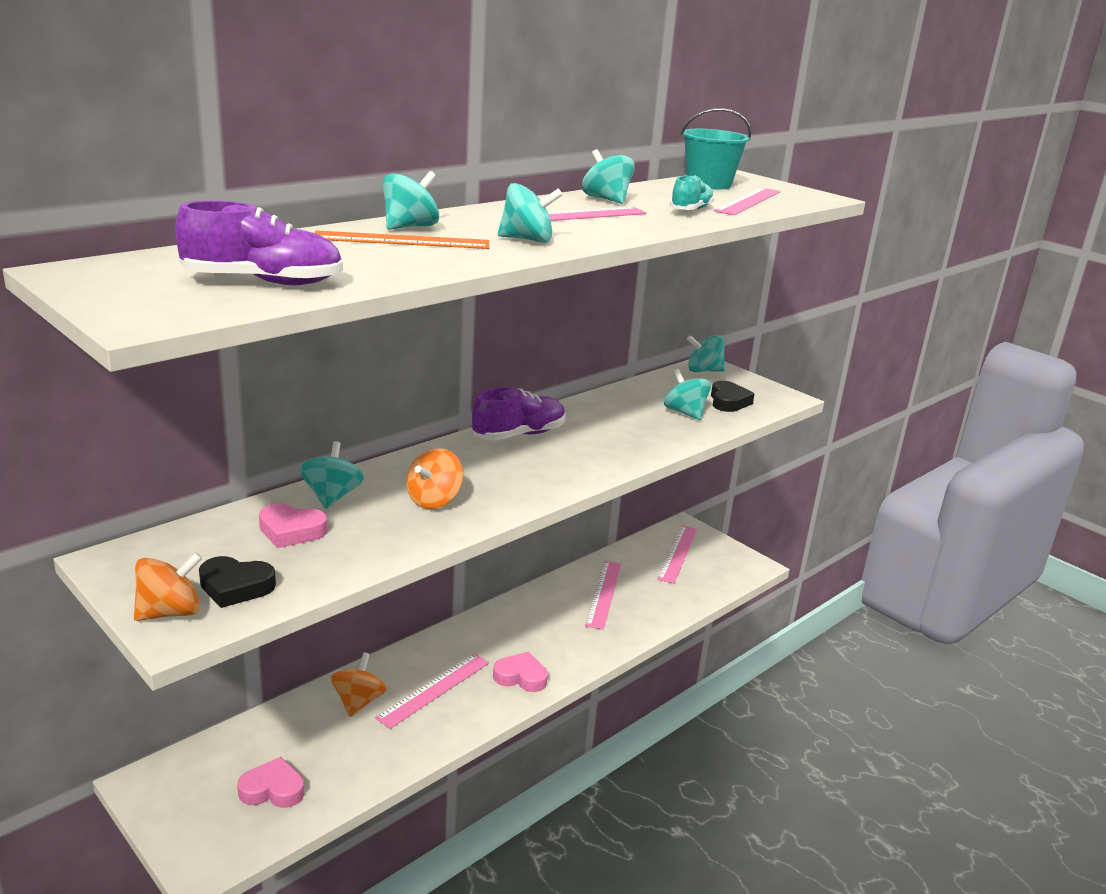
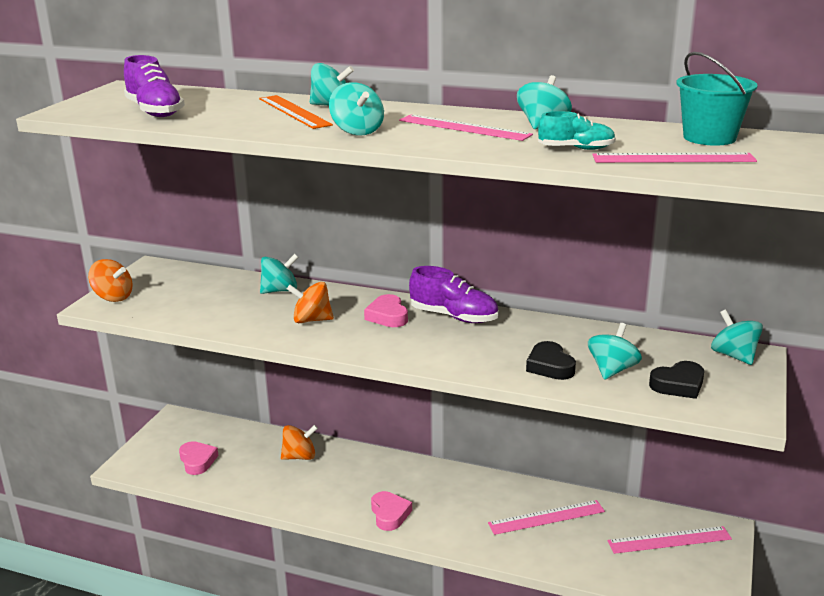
camera: 65 degrees right, 0 degrees up
black heart [199,556,276,608] -> black heart moved to [526,341,576,380]
pink heart [259,503,328,548] -> pink heart moved to [364,294,408,327]
pink ruler [375,653,489,729] -> none

